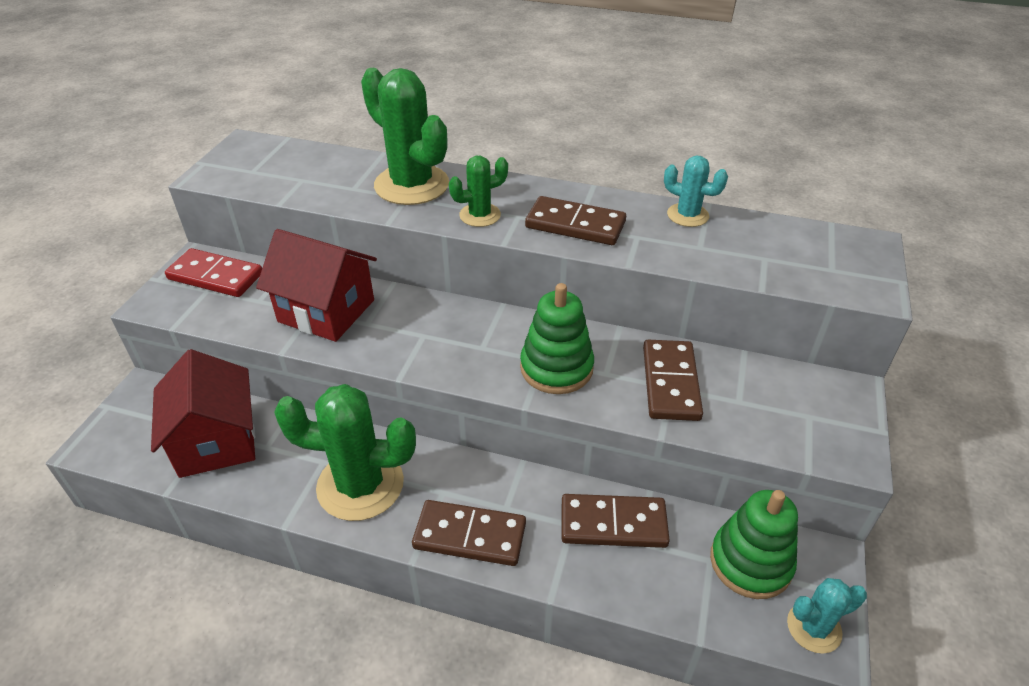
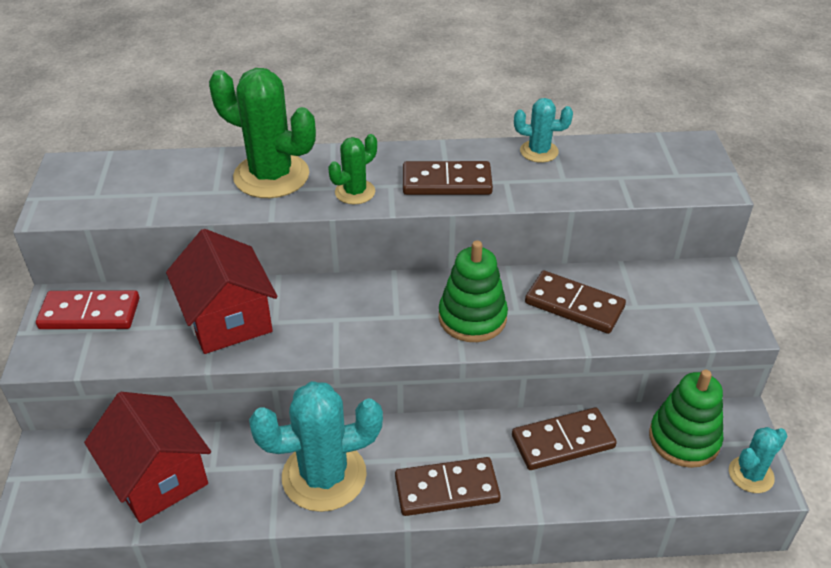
camera: 20 degrees left, 0 degrees up
red house [256,229,377,342] -> red house turned 60 degrees clockwise [166,229,278,354]
green cactus [274,384,416,521] -> turquoise cactus [249,381,383,512]
brown domino [643,340,703,421] -> brown domino turned 45 degrees counterclockwise [525,271,626,334]

